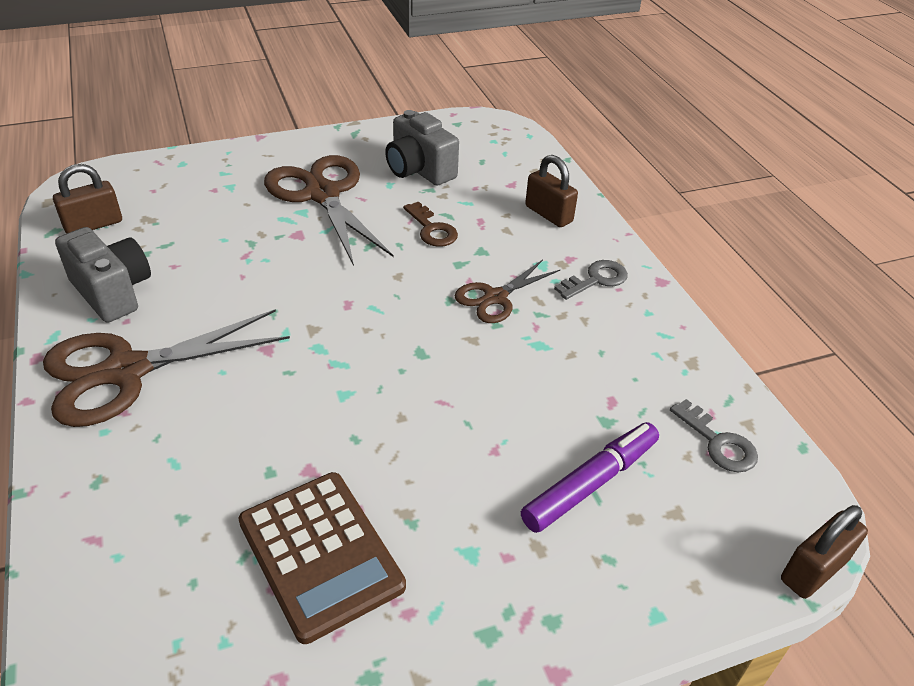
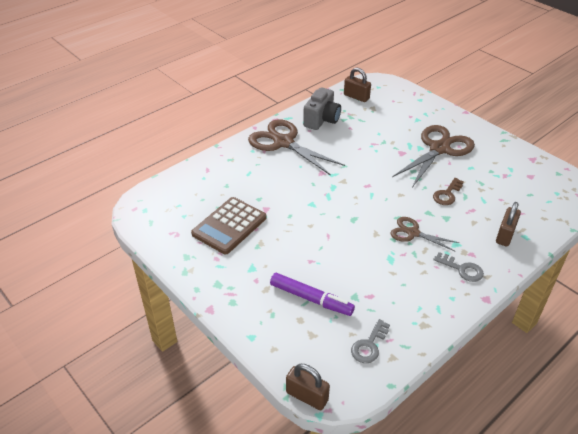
camera: 70 degrees right, 0 degrees up
grey camera [385,110,459,186] -> none

